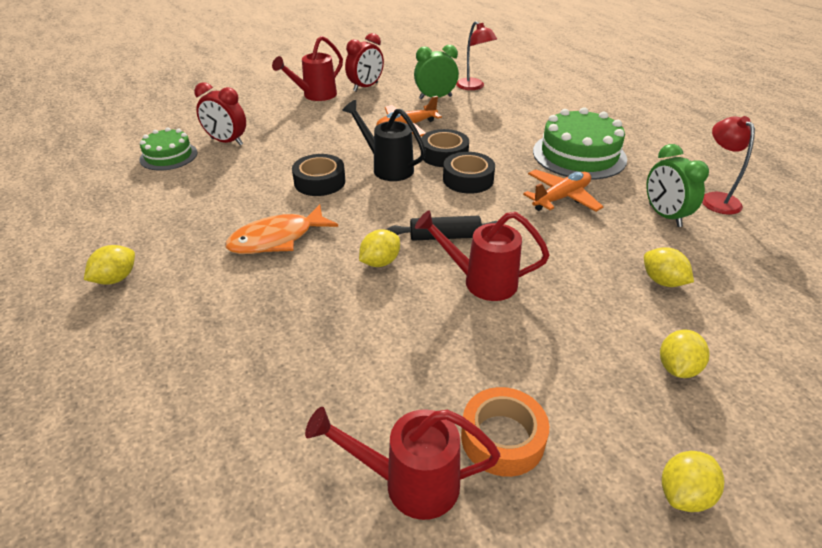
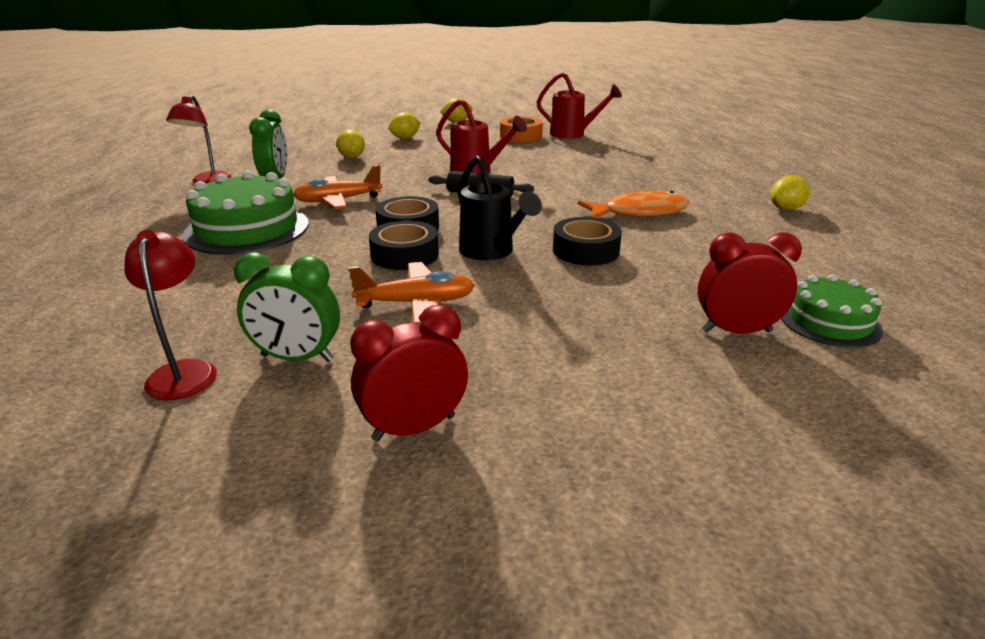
camera: 160 degrees left, 10 degrees down
red clock [194,82,246,145] -> red clock turned 45 degrees counterclockwise [698,232,802,334]
red watering can [272,36,343,101] -> none
yellow lemon [359,229,400,267] -> none

